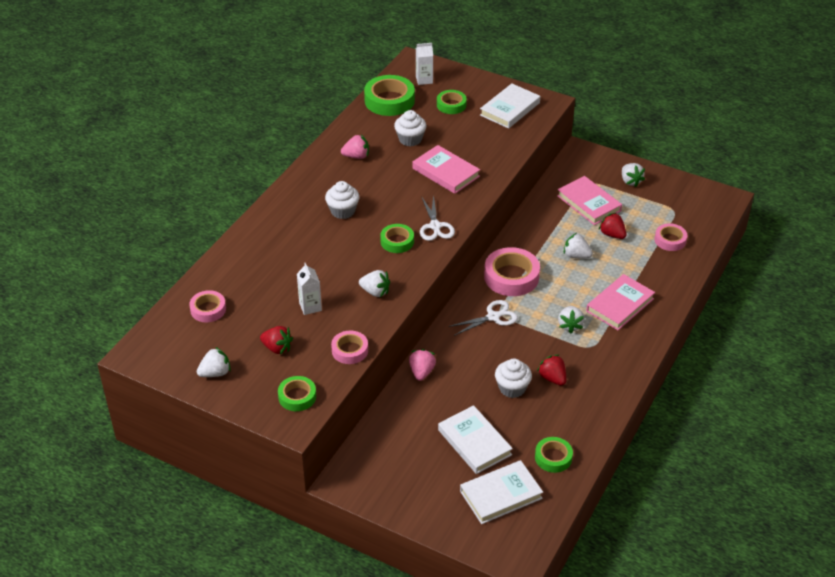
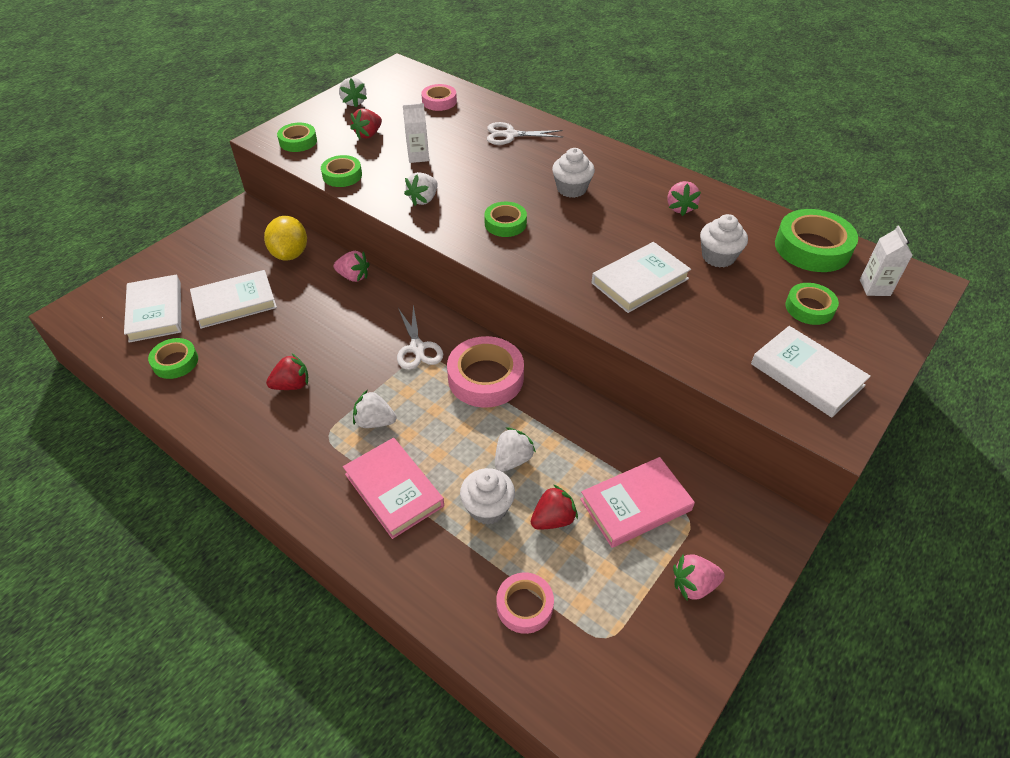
camera: 100 degrees right, 5 degrees up
pink tape [331,331,368,364] -> green tape [321,155,362,187]
pink book [413,145,480,194] -> white book [592,242,691,313]
white scissors [420,194,455,241] -> white scissors moved to [487,122,562,145]
white cupcake [495,358,532,398] -> white cupcake moved to [460,468,515,525]
white strawberry [622,163,645,187] -> pink strawberry [673,554,725,600]
none -> yellow lemon [264,216,307,261]

